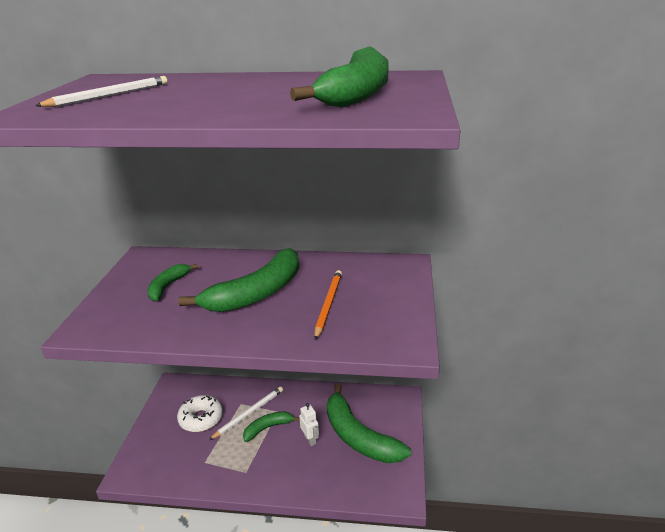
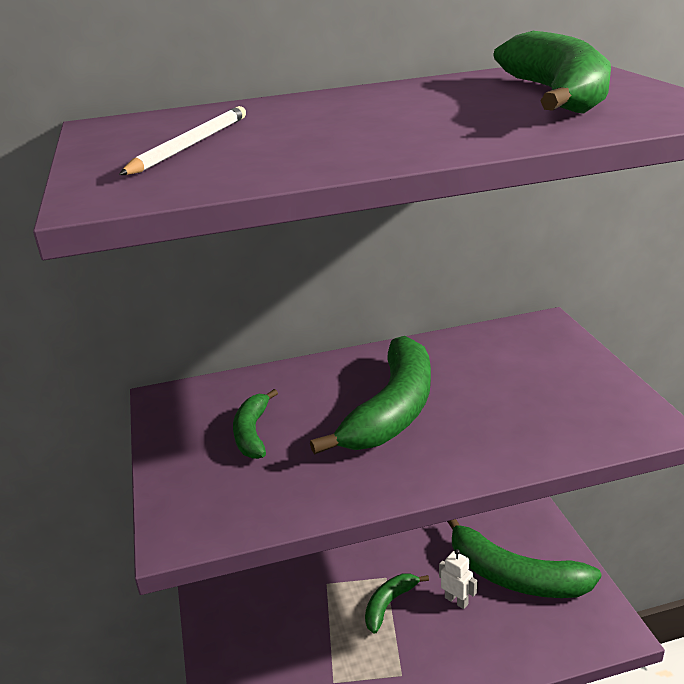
camera: 20 degrees left, 0 degrees up
white donut [177,395,223,432] -> none
white pencil [209,386,283,440] -> none
orange pencil [314,270,342,340] -> none

